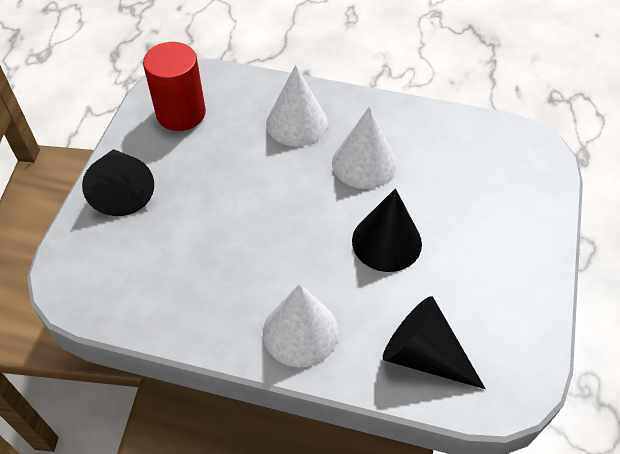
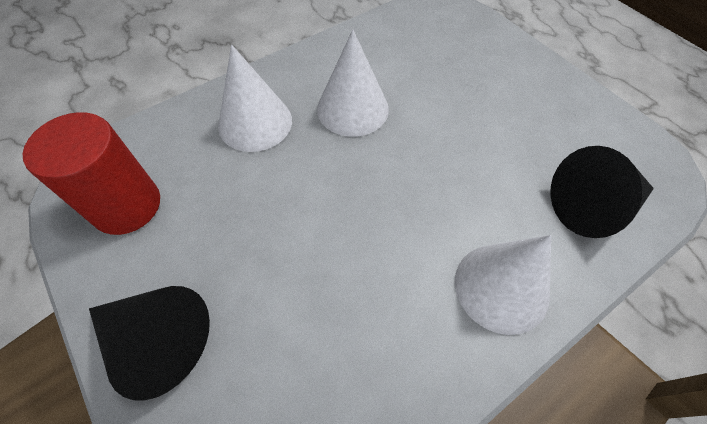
camera: 50 degrees left, 5 degrees up
black cone [352,188,422,272] -> none

